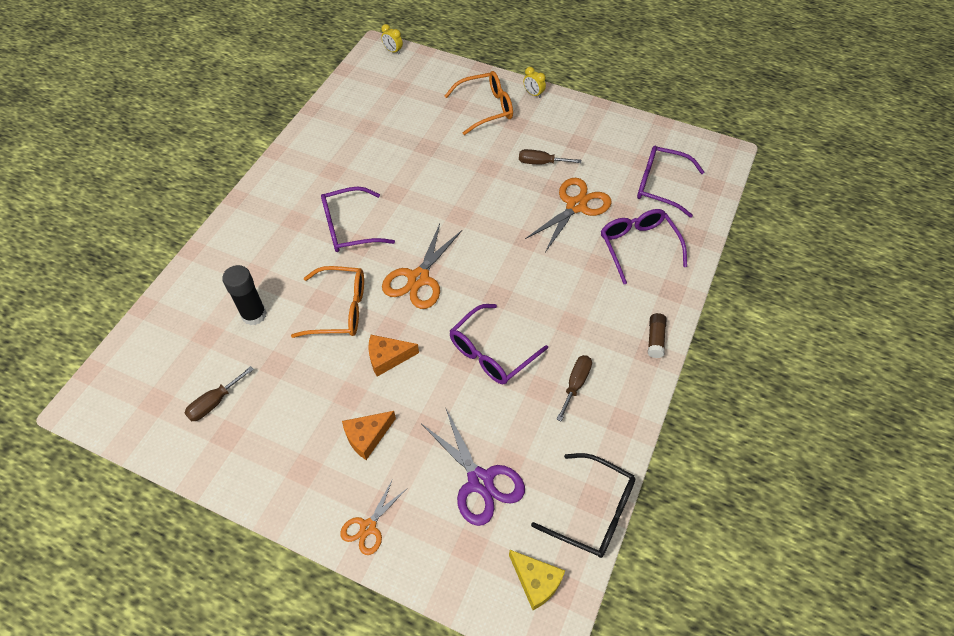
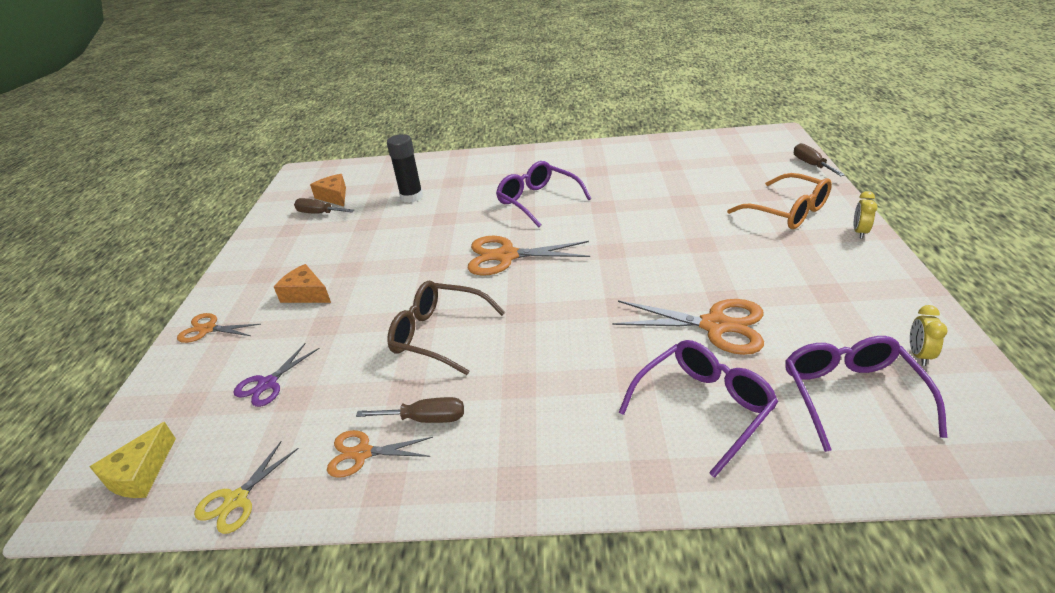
camera: 70 degrees right, 20 degrees down
orange glasses [291,266,364,338] -> none
orange cheese [368,335,419,377] -> orange cheese moved to [310,174,346,206]
yellow clock [381,24,403,54] -> yellow clock moved to [910,305,948,366]
purple scissors [422,409,525,526] -> purple scissors [233,343,320,407], size x0.60
purple glasses [450,304,548,384] -> brown glasses [387,281,506,375]
brown screwdriver [519,149,581,164] -> brown screwdriver moved to [794,143,845,176]
black glasses [531,453,635,558] -> yellow scissors [194,441,299,534]
brown glue stick [648,313,666,358] -> none
none -> orange scissors [327,430,433,478]

